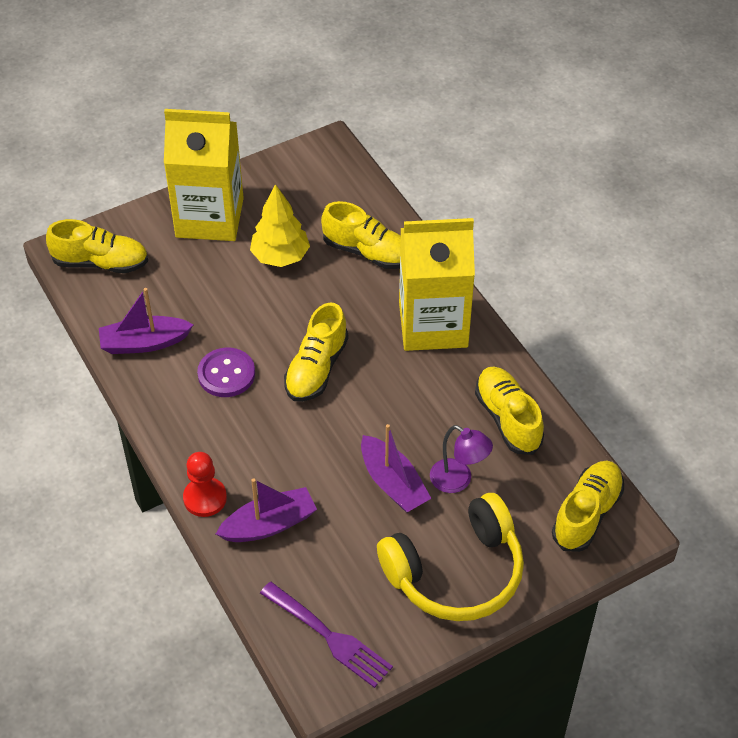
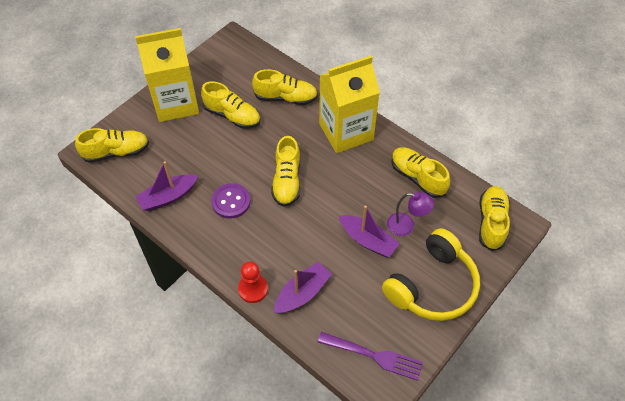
camera: 20 degrees left, 5 degrees up
yellow tree [250,184,310,267] -> yellow shoe [201,81,260,129]

